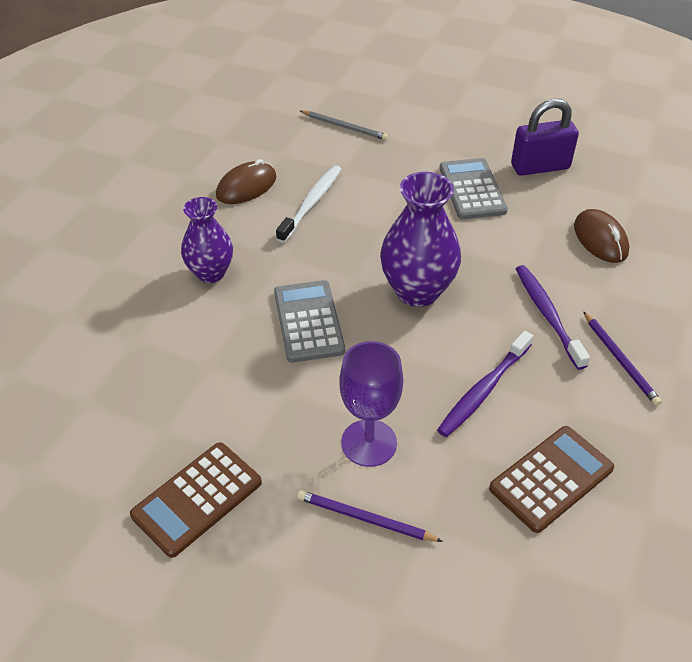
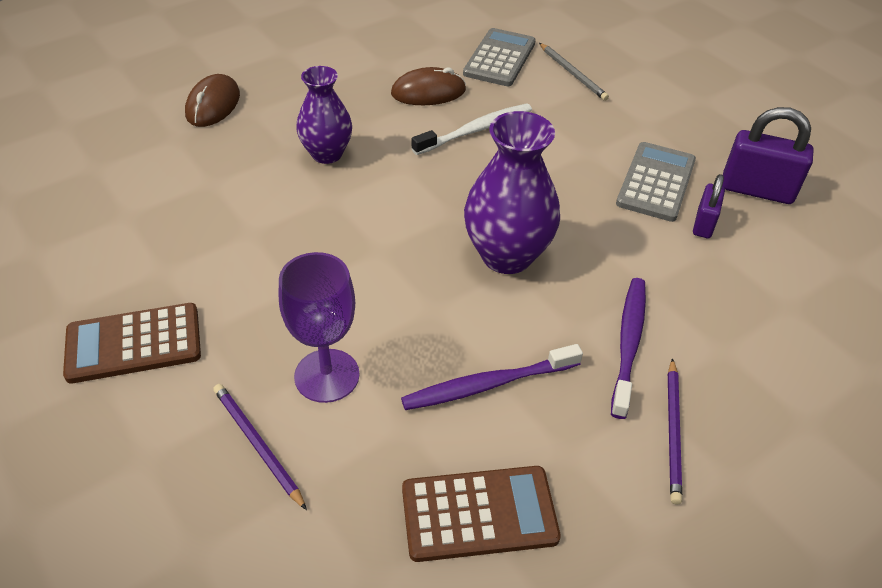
camera: 30 degrees right, 0 degrees up
grey calculator [274,280,345,363] -> grey calculator moved to [463,28,536,86]
brown mouse [574,209,629,263] -> brown mouse moved to [185,74,240,127]
none -> purple padlock [693,174,725,238]

